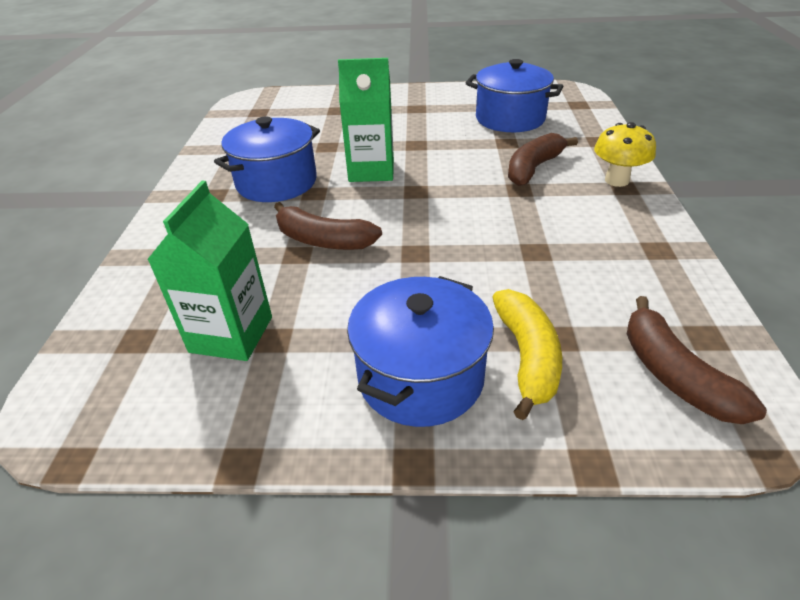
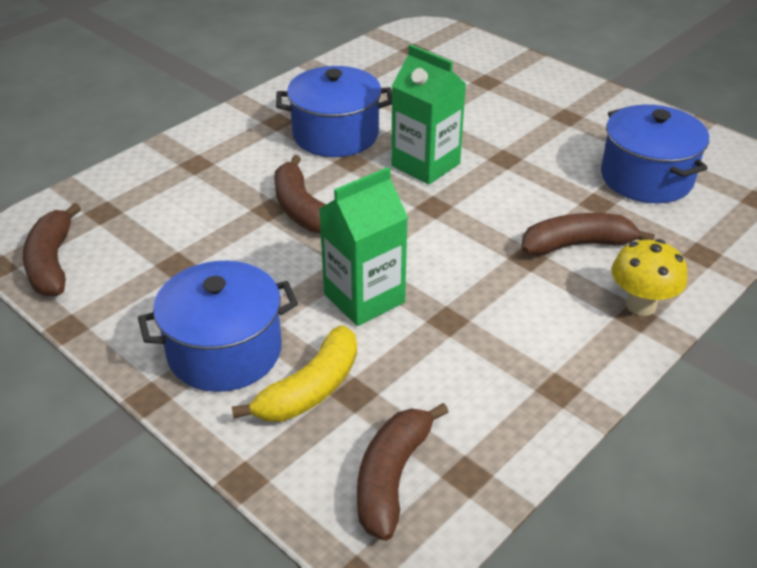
camera: 40 degrees right, 0 degrees up
green carton [147,181,272,361] -> green carton moved to [319,167,408,326]
none -> brown banana [23,203,81,297]

